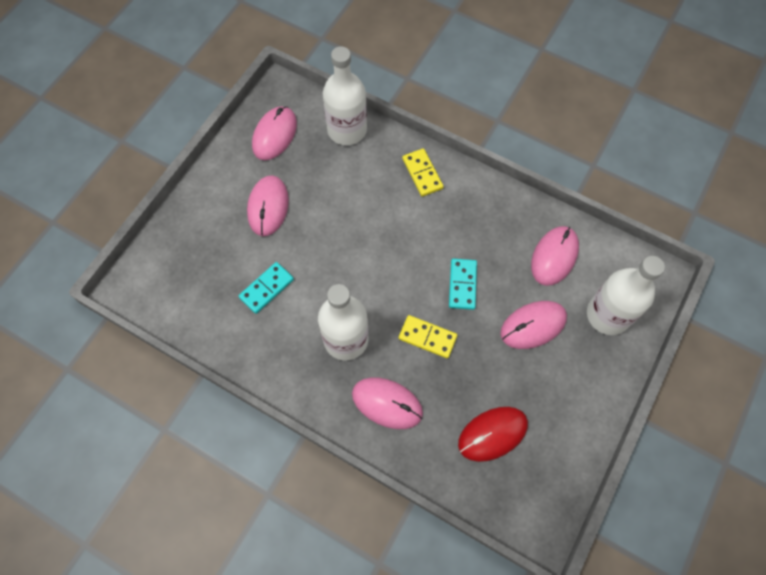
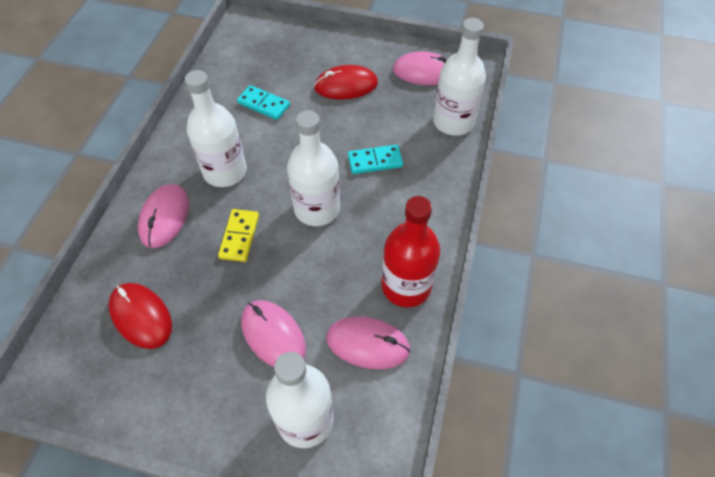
camera: 75 degrees right, 10 degrees down
pink mouse [247,175,289,236] -> red mouse [314,65,378,100]
yellow domino [402,149,444,197] -> none
turquoise domino [449,258,477,310] -> turquoise domino moved to [348,145,403,174]
none -> white bottle [287,110,340,226]
none -> red bottle [382,196,440,307]

